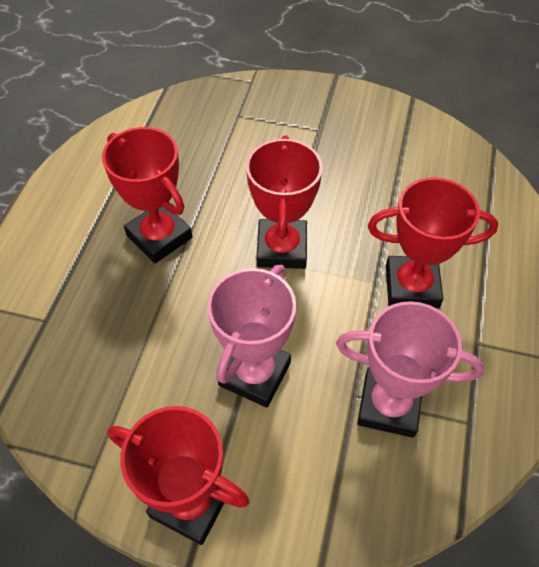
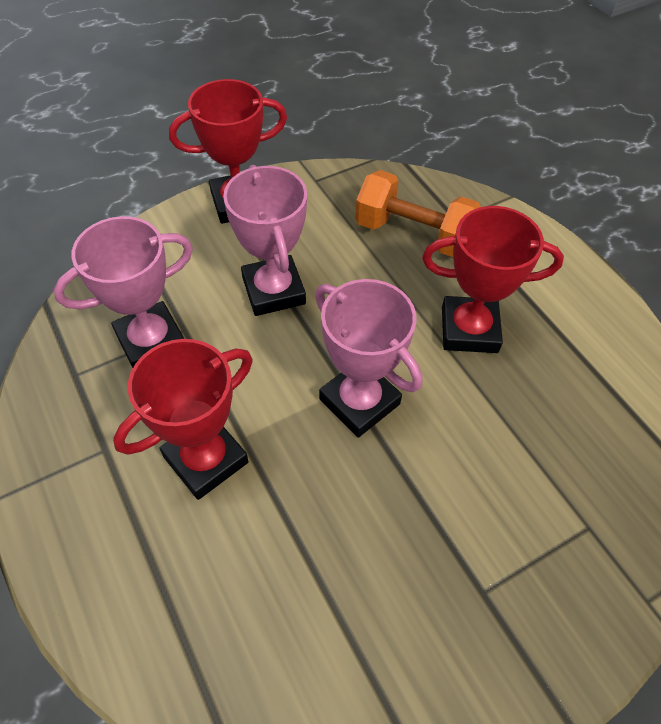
camera: 135 degrees right, 0 degrees up
red trophy [246,135,323,269] -> pink trophy [315,279,422,438]
none -> orange dumbbell [355,170,481,257]

